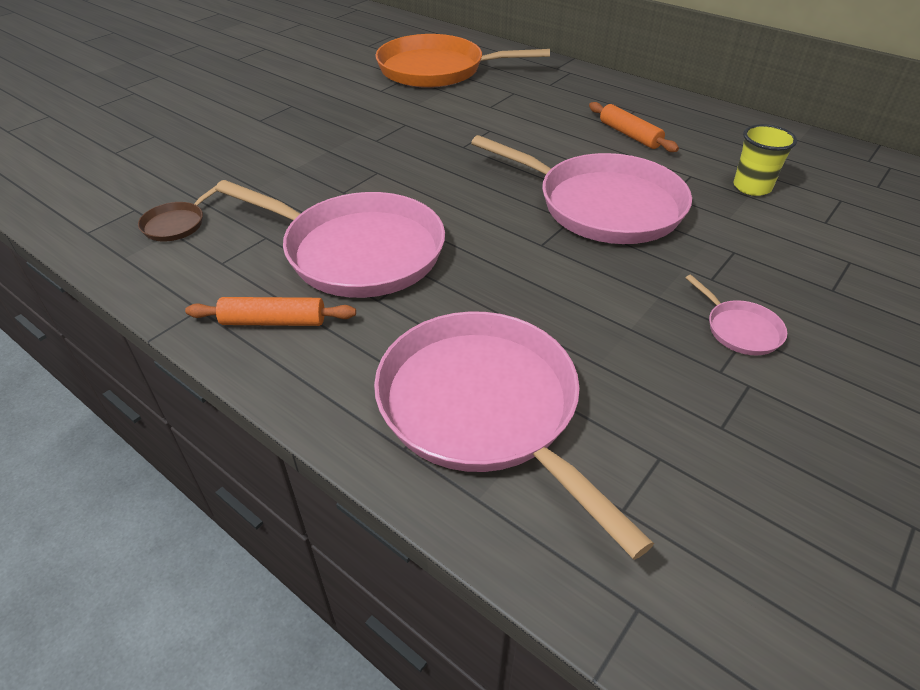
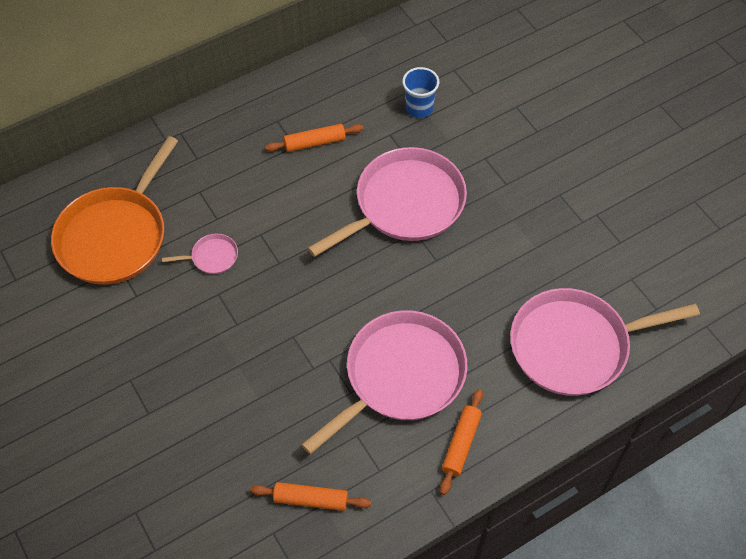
camera: 70 degrees left, 15 degrees up
brown pan [138,186,217,242] -> orange rolling pin [250,482,371,511]
pink pan [686,275,787,355] -> pink pan moved to [162,234,238,274]
yellow cup [734,124,797,196] -> blue cup [402,67,439,118]

